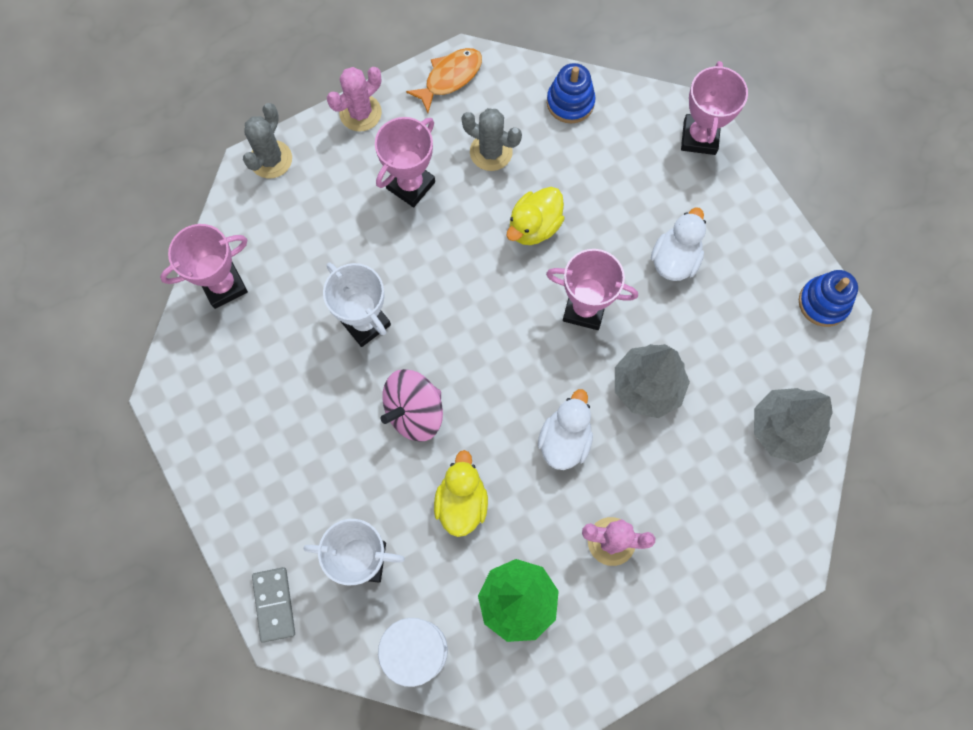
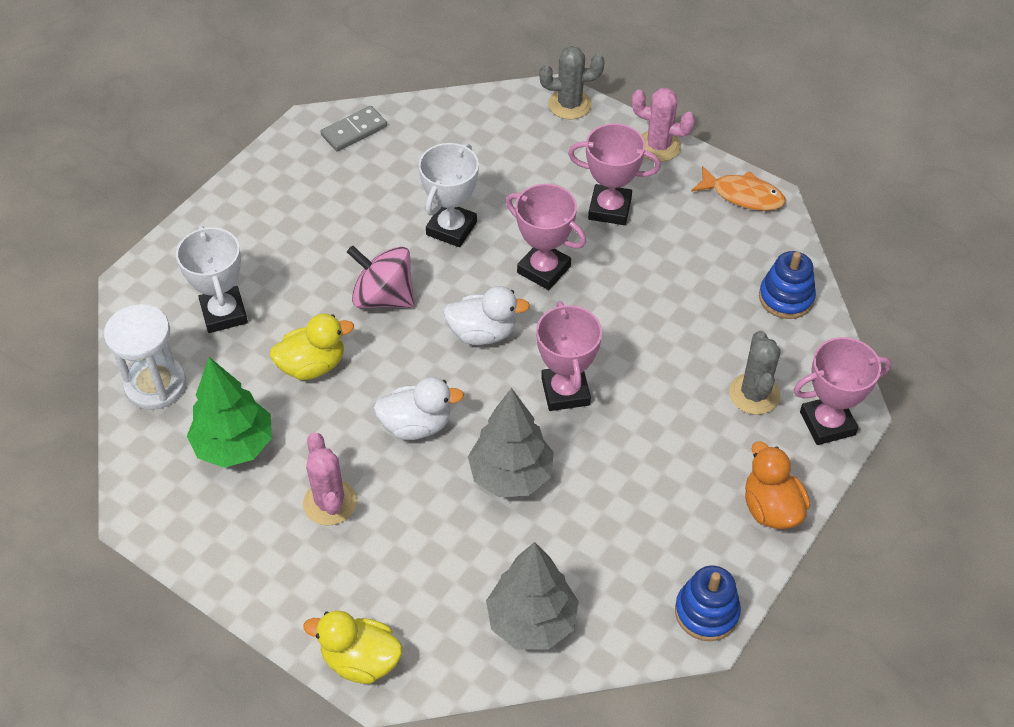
camera: 65 degrees right, 20 degrees down
pink trophy [160,224,248,309] -> pink trophy moved to [506,184,586,290]
grey domino [252,567,295,643] -> grey domino moved to [320,106,387,151]
grey cactus [461,108,522,171] -> grey cactus moved to [729,331,781,415]
yellow duck [507,187,565,245] -> yellow duck moved to [303,611,402,684]
white duck [651,207,706,281] -> white duck moved to [443,286,530,345]
none -> orange duck [745,441,810,529]

